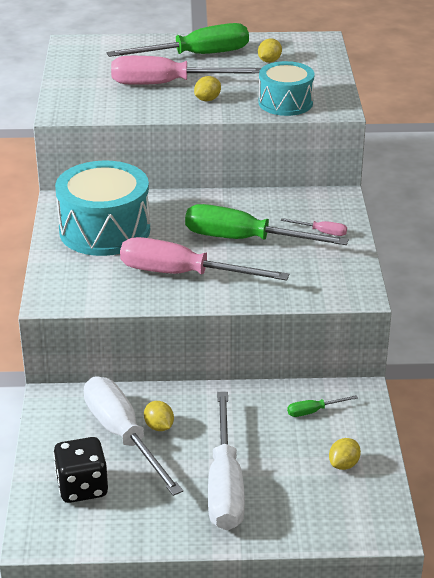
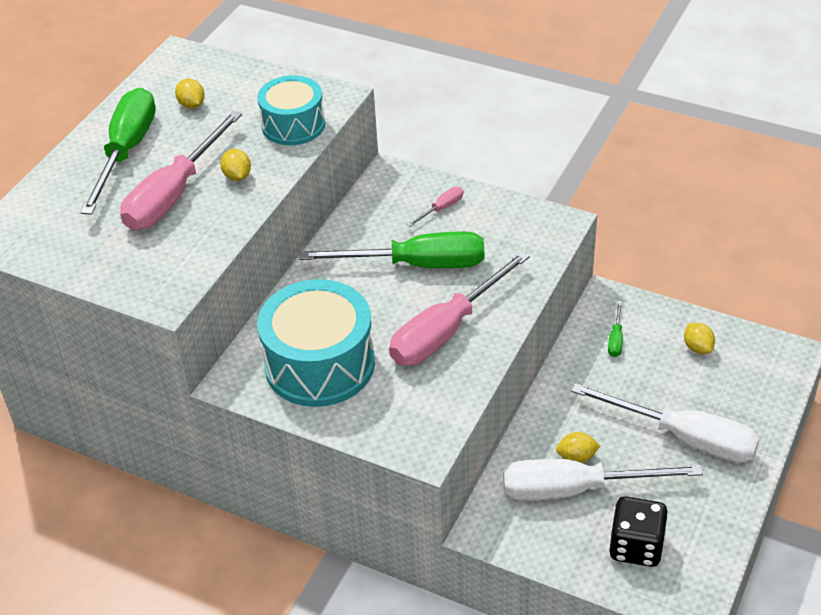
camera: 60 degrees left, 10 degrees up
green screwdriver [185,204,349,245] -> green screwdriver turned 135 degrees counterclockwise [300,232,484,268]

